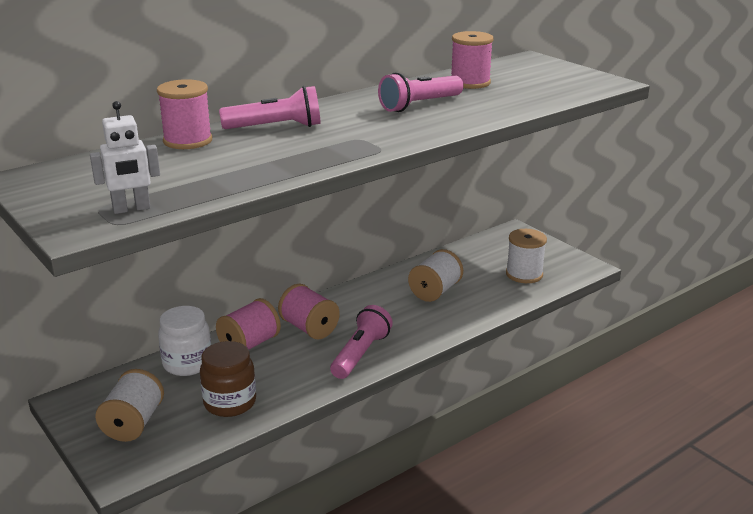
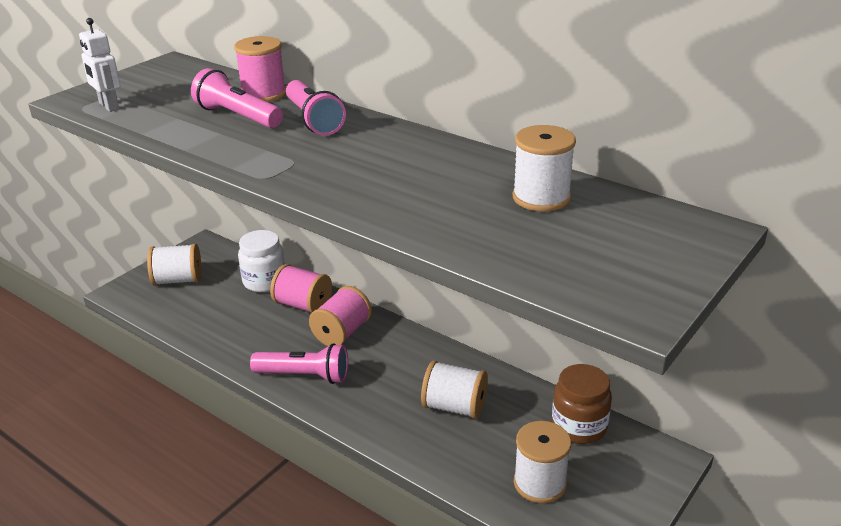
camera: 75 degrees right, 5 degrees up
brown jar [200,341,256,417] -> brown jar moved to [552,364,612,444]
pink flashlight [378,72,464,112] -> pink flashlight moved to [191,68,283,128]
pink spool [451,31,494,89] -> white spool [513,125,576,212]

